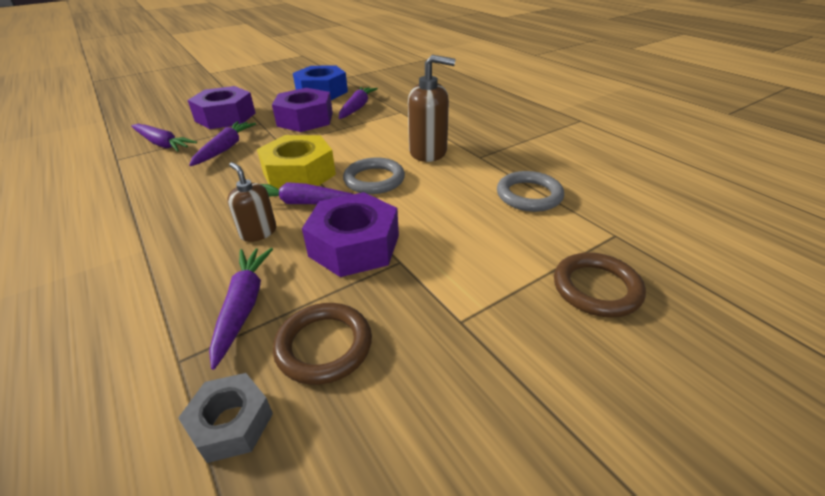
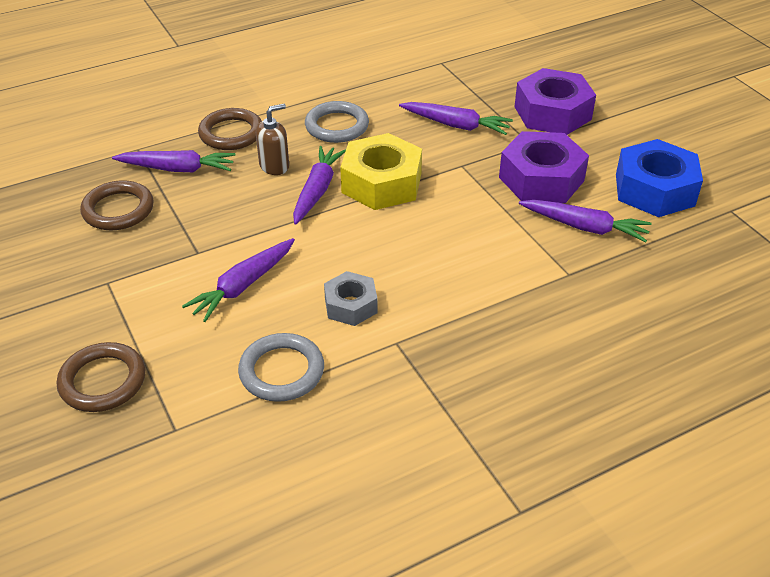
camera: 95 degrees right, 5 degrees up
purple carrot [131,124,197,152] -> purple carrot moved to [182,238,295,322]
grey nut [178,373,273,463] -> grey nut moved to [324,271,378,326]
purple nut [302,192,399,277] -> none
grey ring [343,157,405,194] -> grey ring moved to [305,101,369,143]
brown soap dispenser [408,55,455,162] -> none
none -> brown ring [198,108,262,150]

